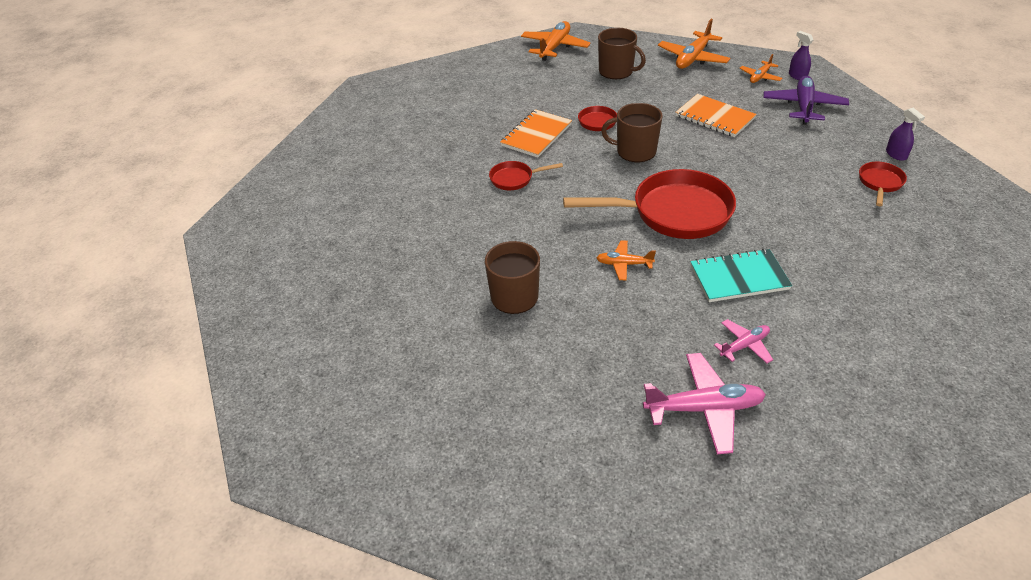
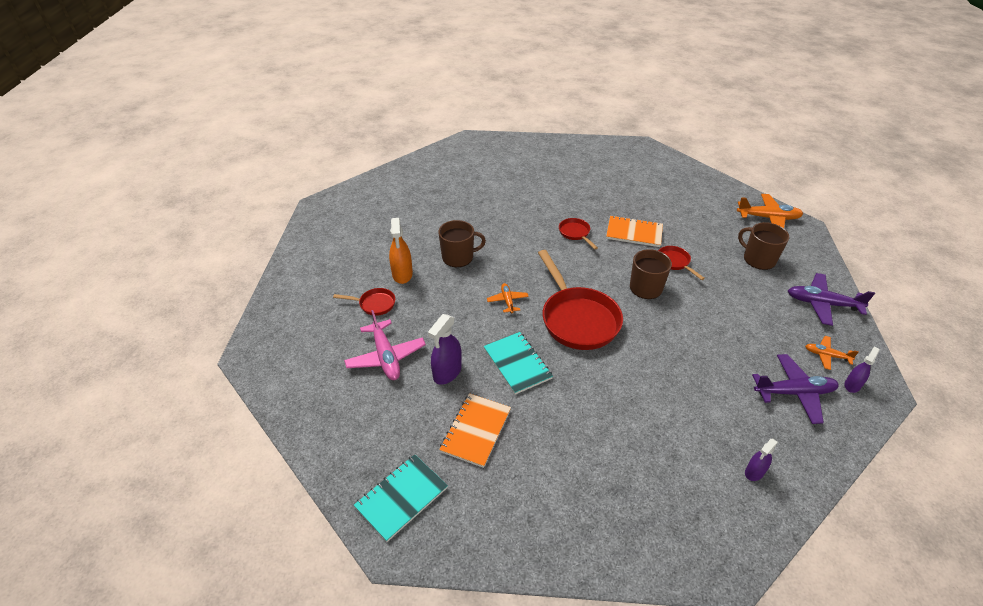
camera: 70 degrees right, 0 degrees up
brown mug [598,28,646,79] -> brown mug turned 120 degrees clockwise [738,222,789,270]
orange plane [658,19,730,69] -> purple plane [788,273,875,326]
orange notebook [675,94,757,137] -> orange notebook moved to [439,393,511,468]
pink plane [714,319,773,363] -> purple spray bottle [428,314,462,385]
red pan [859,162,907,206] -> red pan moved to [333,288,395,316]
none -> turquoise notebook [354,454,448,542]
none -> orange spray bottle [389,218,413,284]

